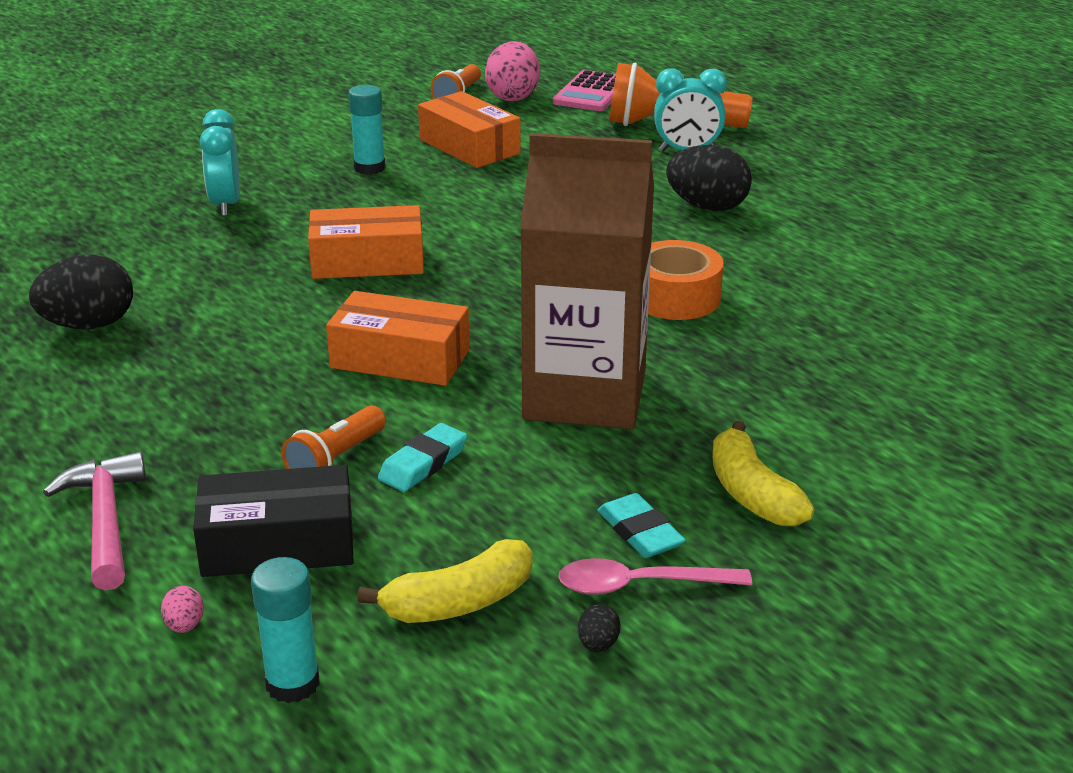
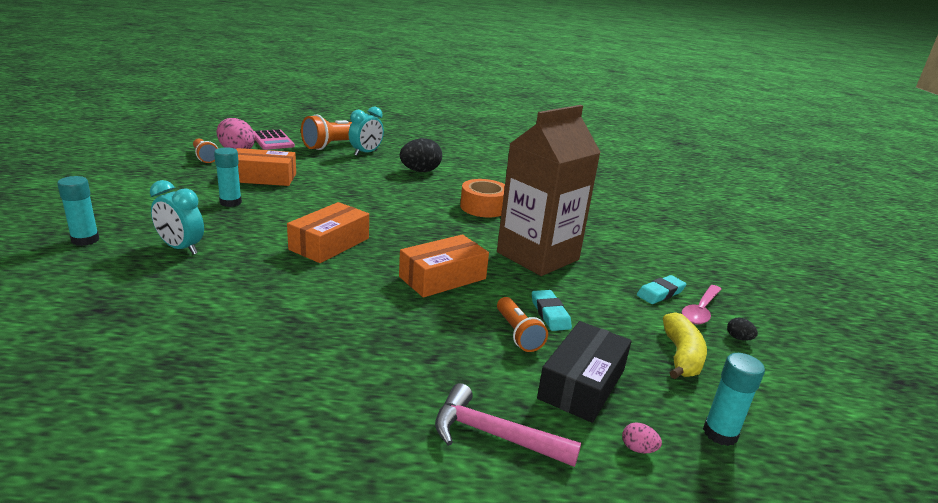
camera: 55 degrees left, 5 degrees down
black egg [29,254,133,330] -> none
turquoise eraser [598,493,686,558] -> turquoise eraser turned 45 degrees counterclockwise [637,275,686,304]
yellow banana [712,420,814,526] -> none
none -> turquoise glue stick [57,176,99,246]

